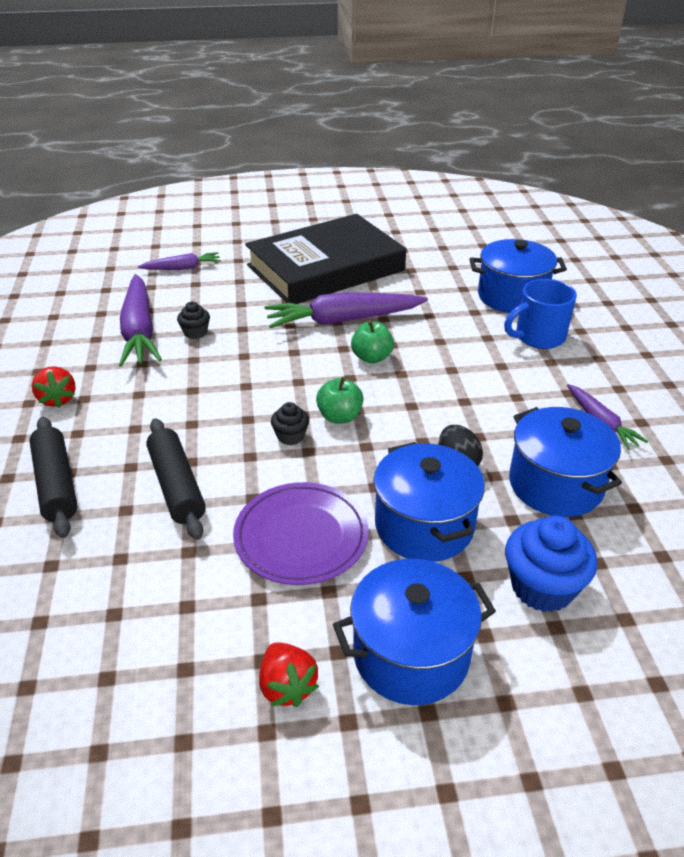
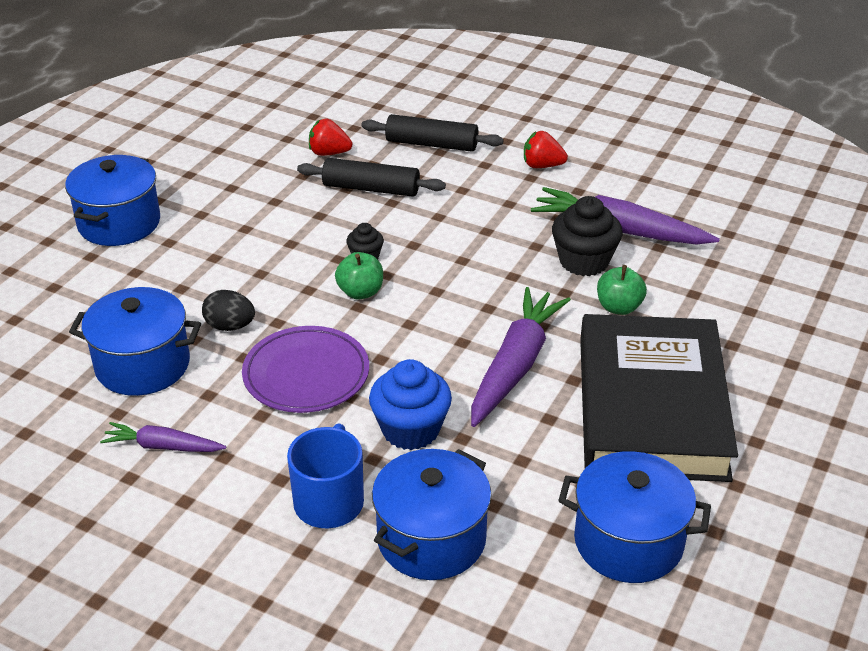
camera: 125 degrees right, 0 degrees up
purple carrot [138,252,221,270] -> none
black cupcake [177,302,210,339] -> black cupcake [552,196,623,276], size x1.86
purple plate [233,482,369,585] -> purple plate moved to [242,326,369,413]
red strawberry [259,643,319,707] -> red strawberry moved to [309,119,352,156]
green apple [351,320,394,363] -> green apple moved to [597,265,647,315]
blue pot [373,442,485,562] -> blue pot moved to [558,451,711,583]
blue cupcake [505,515,598,612] -> blue cupcake moved to [369,359,452,450]

